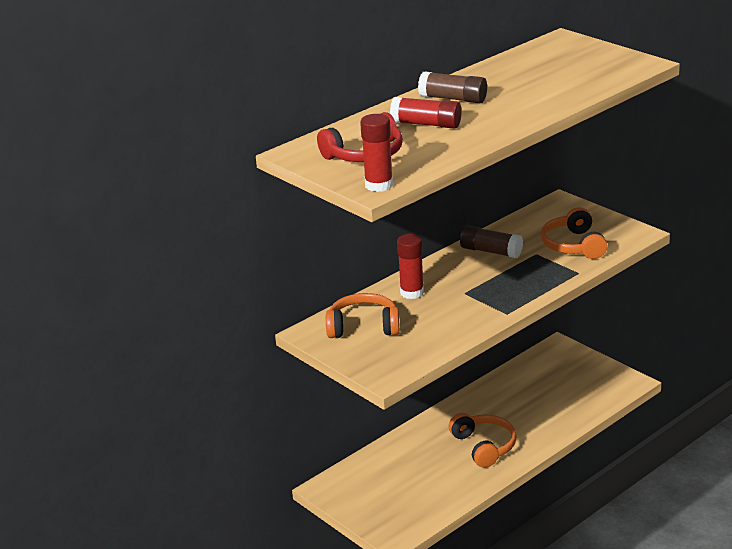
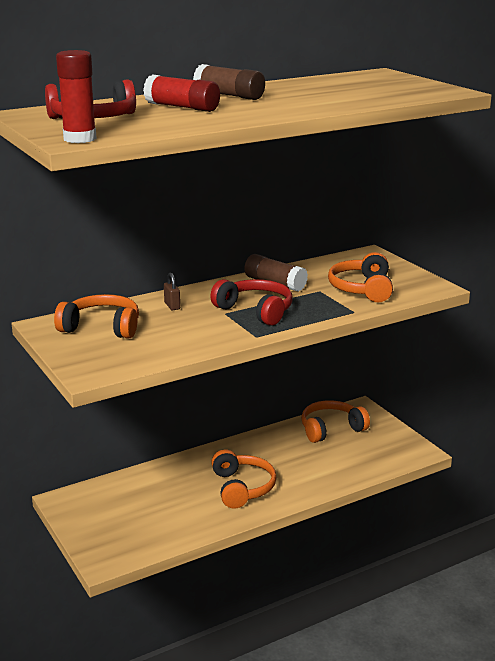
camera: 10 degrees right, 5 degrees down
red glue stick [397,234,424,299] -> brown padlock [164,273,180,310]
none -> red headphones [210,279,292,326]
none -> orange headphones [301,400,370,443]

